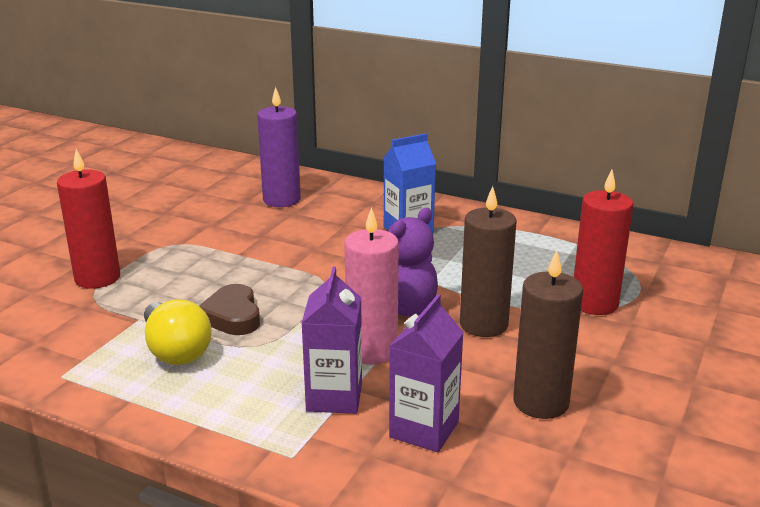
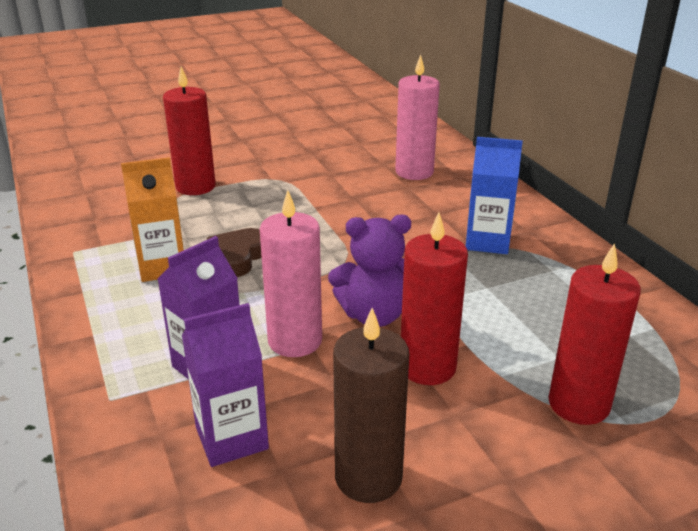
camera: 40 degrees right, 5 degrees up
yellow light bulb [144,300,212,365] -> orange carton [121,157,184,282]
purple candle [257,87,301,207] -> pink candle [395,54,440,180]
brown candle [460,186,516,337] -> red candle [401,213,468,385]

